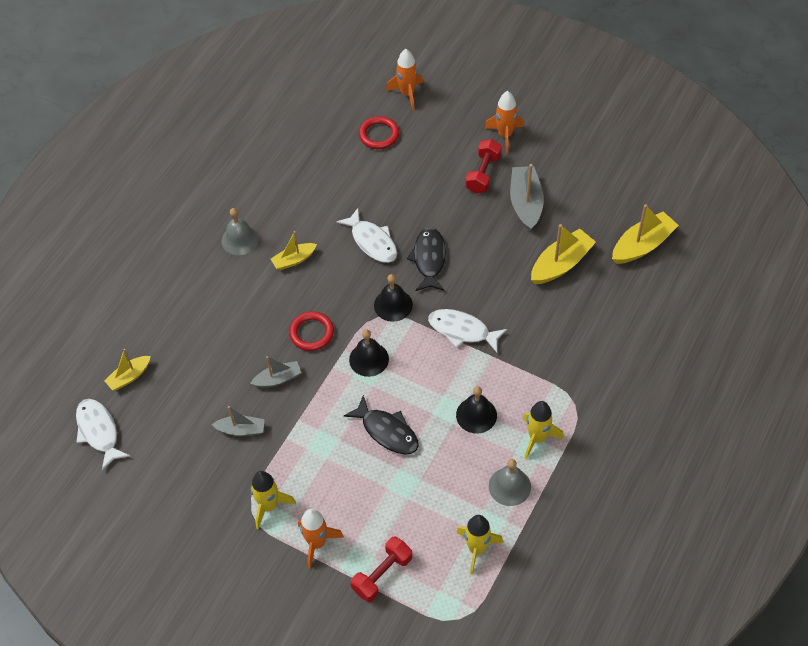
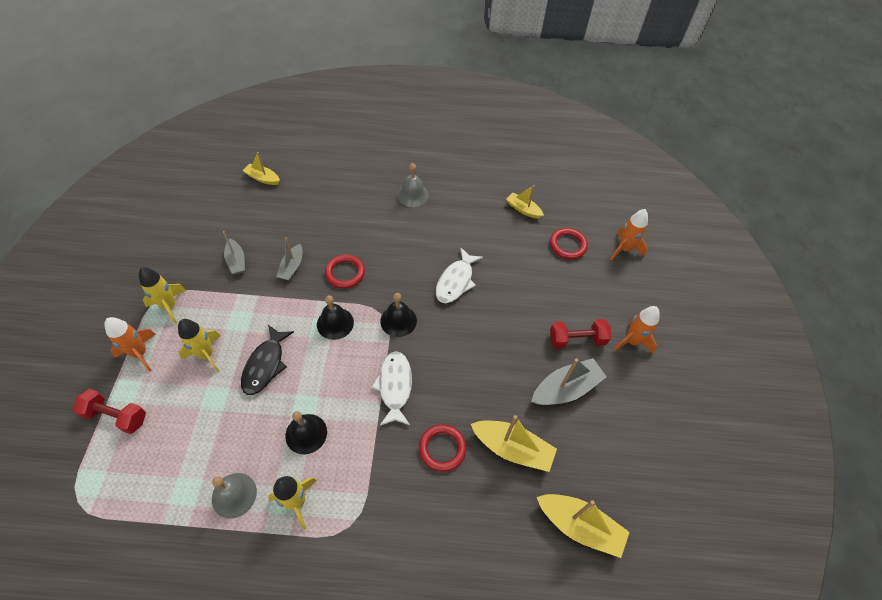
camera: 60 degrees right, 0 degrees up
white fish [76,399,130,470] -> none
grey boat [250,356,302,388] -> grey boat turned 60 degrees clockwise [276,237,302,281]
yellow boat [271,231,317,270] -> yellow boat moved to [506,185,544,219]
black fish [407,227,446,291] -> none
yellow rocket [456,515,503,575] -> yellow rocket moved to [178,319,221,372]
none -> red ring [419,424,467,472]

